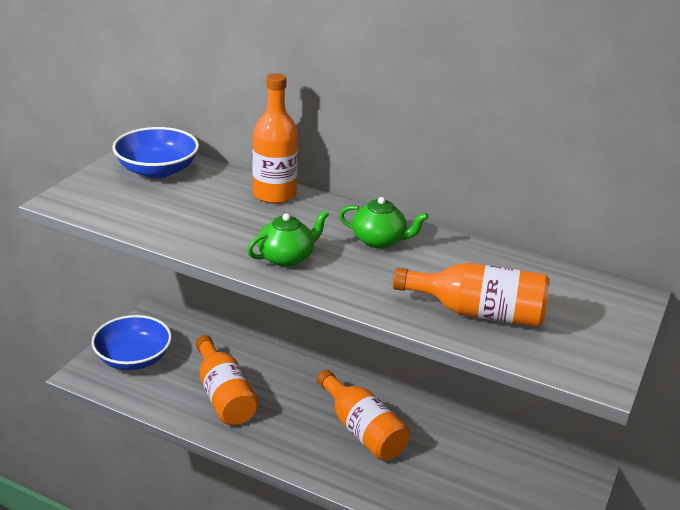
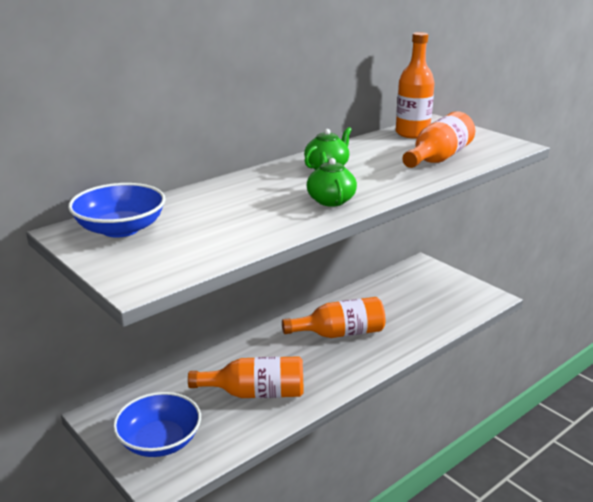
camera: 65 degrees left, 5 degrees down
orange bottle [252,73,298,204] -> orange bottle moved to [396,32,435,138]

